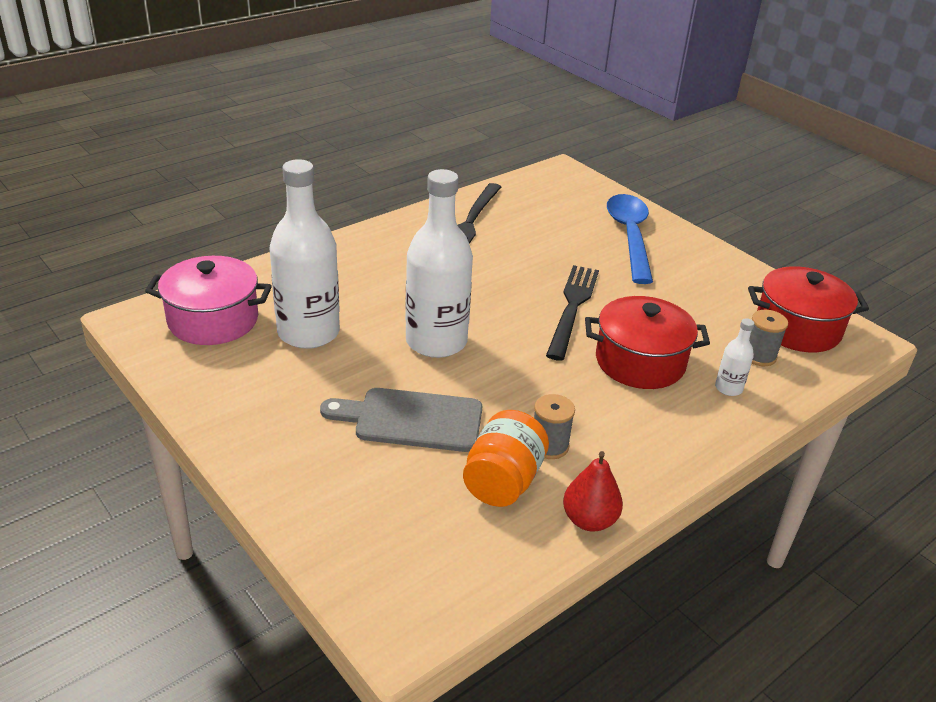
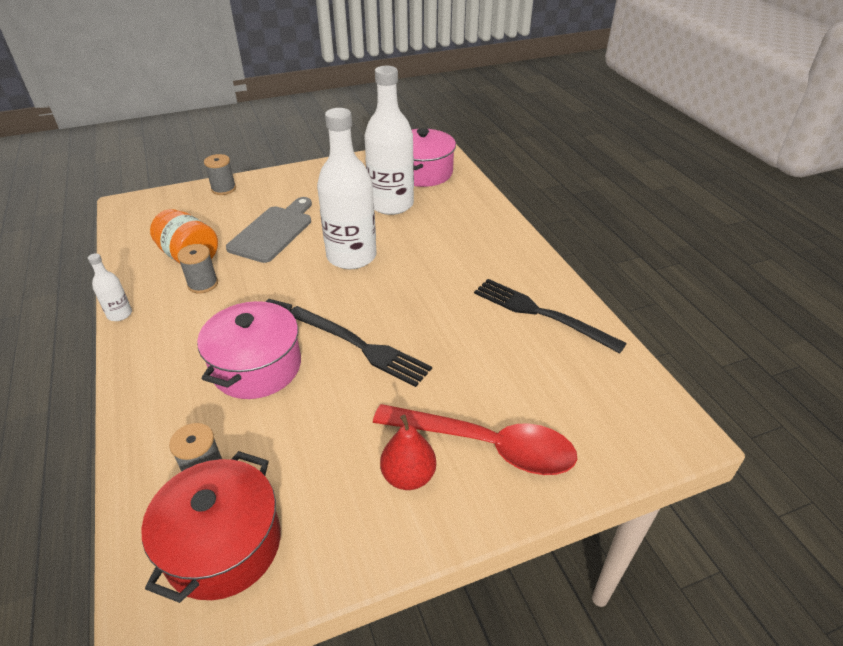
camera: 110 degrees right, 5 degrees up
red pear [563,451,623,532] -> red pear moved to [380,415,436,490]
red pot [585,296,710,389] -> pink pot [197,299,301,399]
blue spoon [607,194,653,284] -> red spoon [373,404,577,475]
white bottle [715,318,754,396] -> white bottle moved to [88,253,132,321]
none -> grey spool [204,154,236,195]

